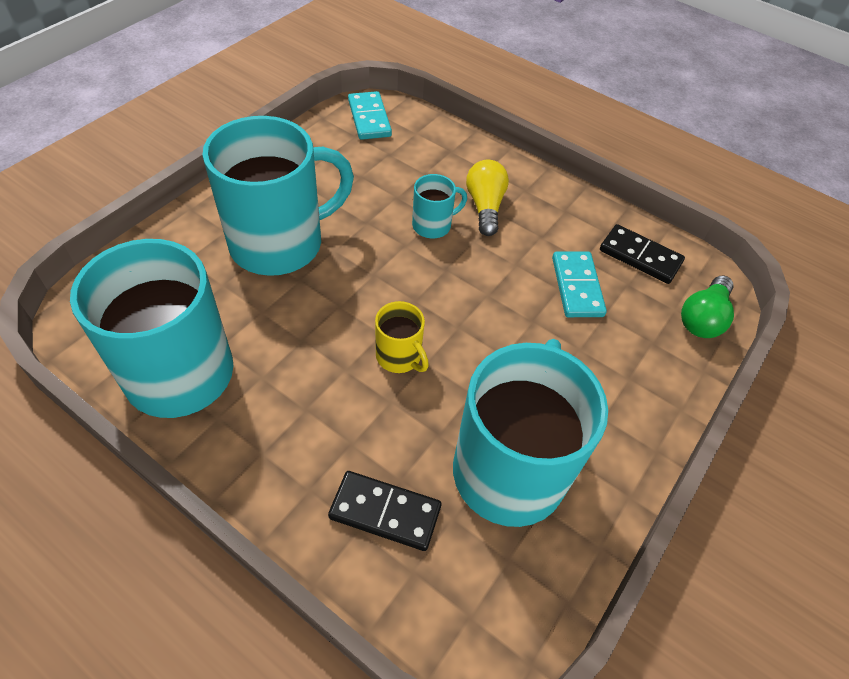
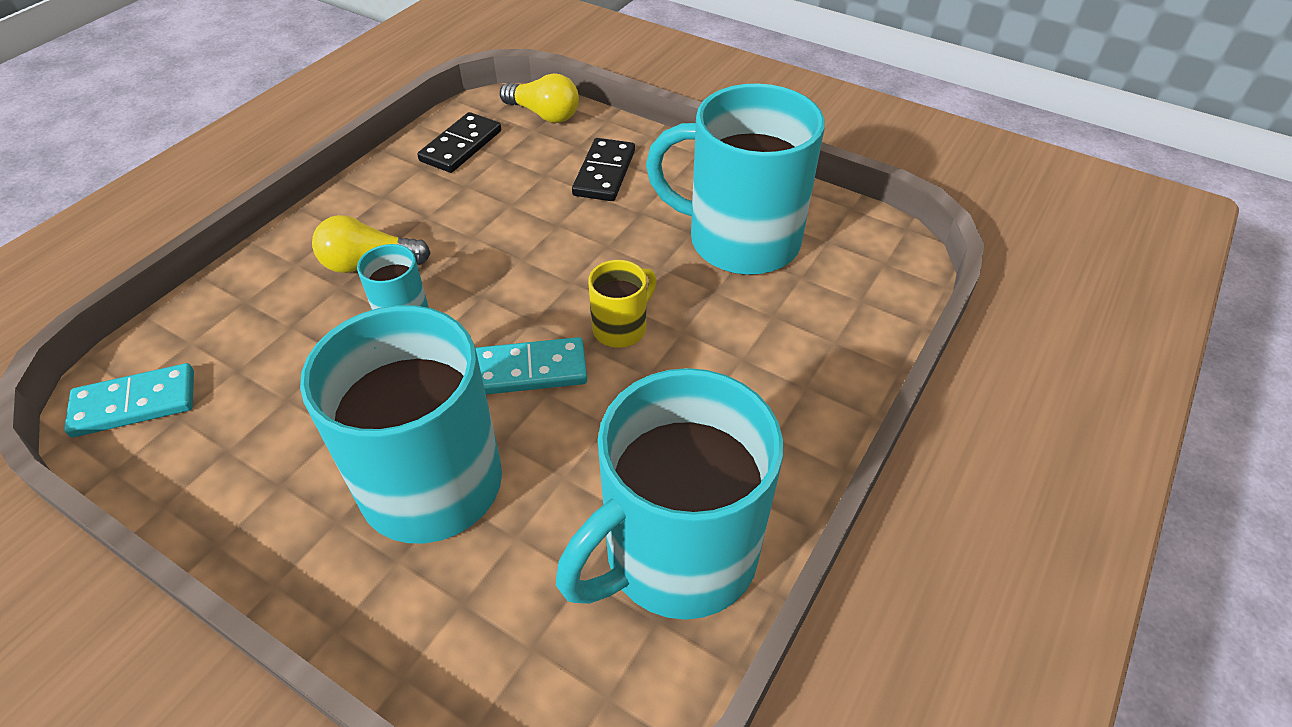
camera: 90 degrees left, 5 degrees down
black domino [328,471,441,551] -> black domino moved to [572,138,635,201]
turquoise domino [552,251,607,317] -> turquoise domino moved to [476,337,587,394]
green light bulb [681,276,734,338] -> yellow light bulb [500,73,579,123]

